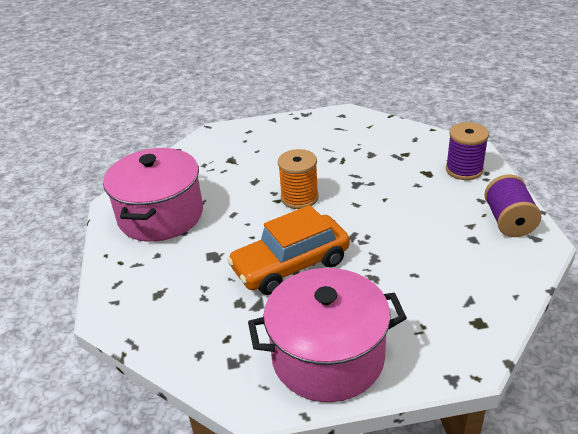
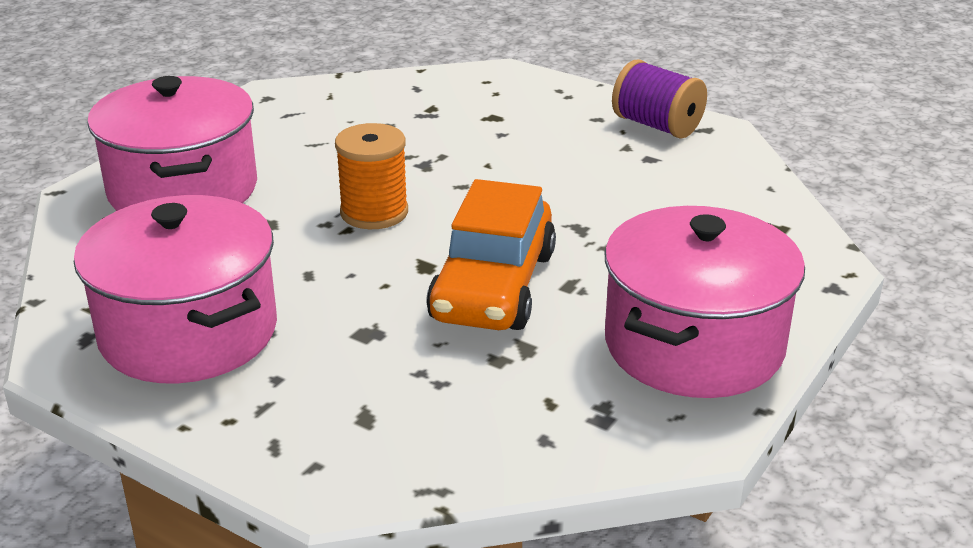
camera: 50 degrees left, 5 degrees down
purple spool [446,122,489,180] -> none
none -> pink pot [87,76,257,211]

